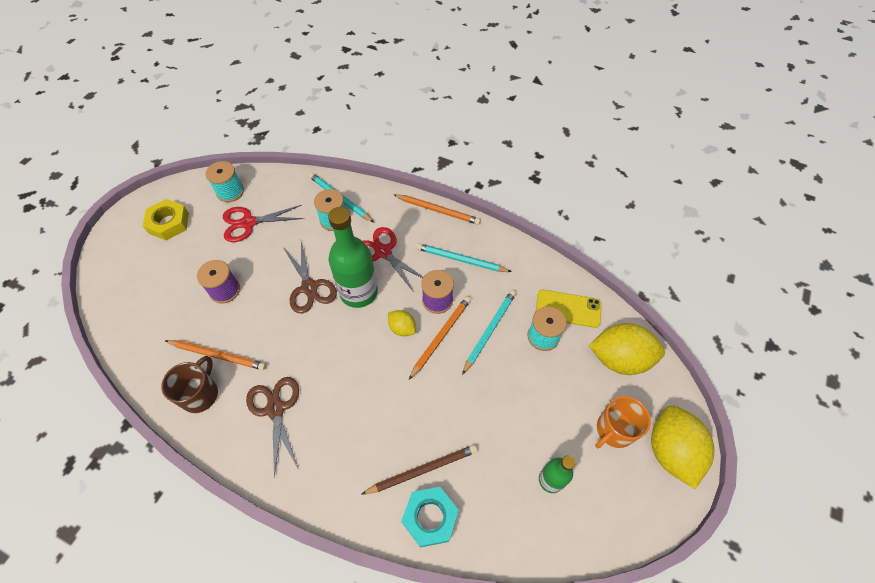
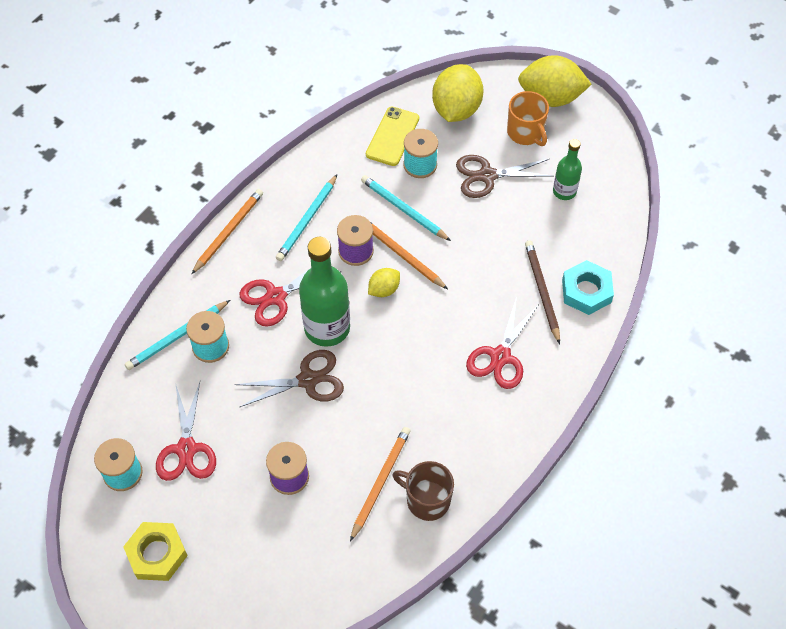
camera: 80 degrees left, 0 degrees up
brown scissors [246,377,299,477] -> brown scissors moved to [456,155,553,198]
none -> red scissors [466,296,539,389]

